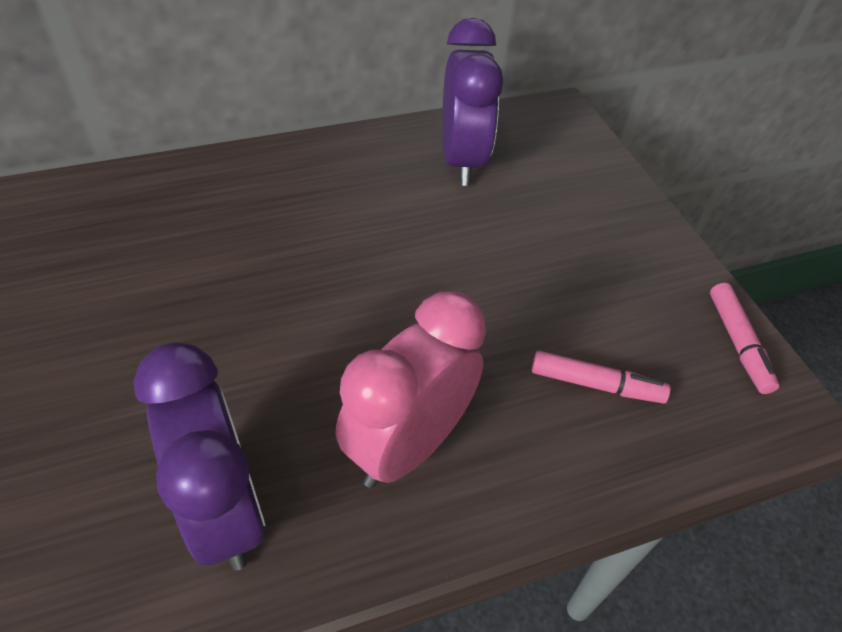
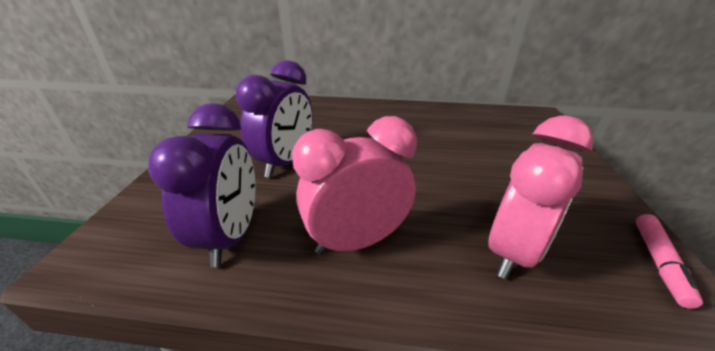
camera: 30 degrees right, 15 degrees down
purple clock [442,18,503,186] -> purple clock moved to [236,60,313,178]
pink marker [532,351,671,403] -> pink clock [489,115,594,279]

